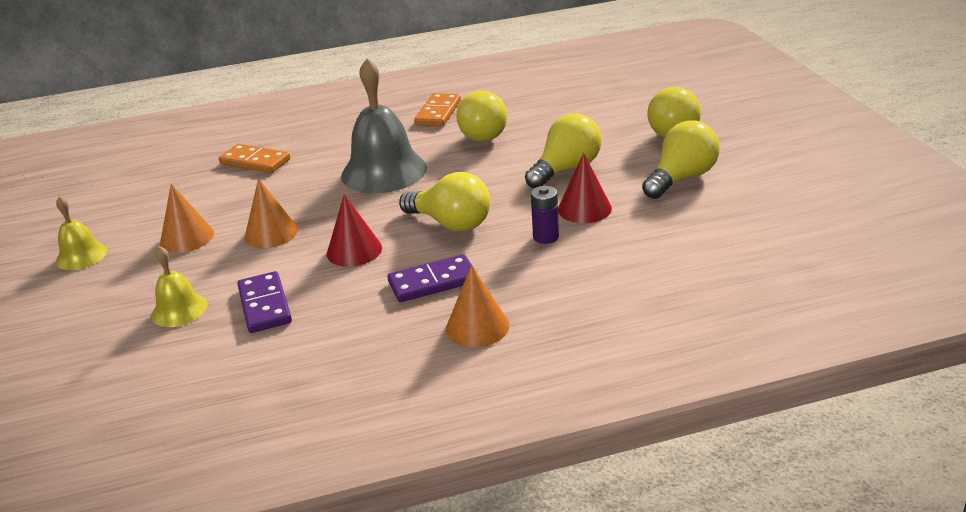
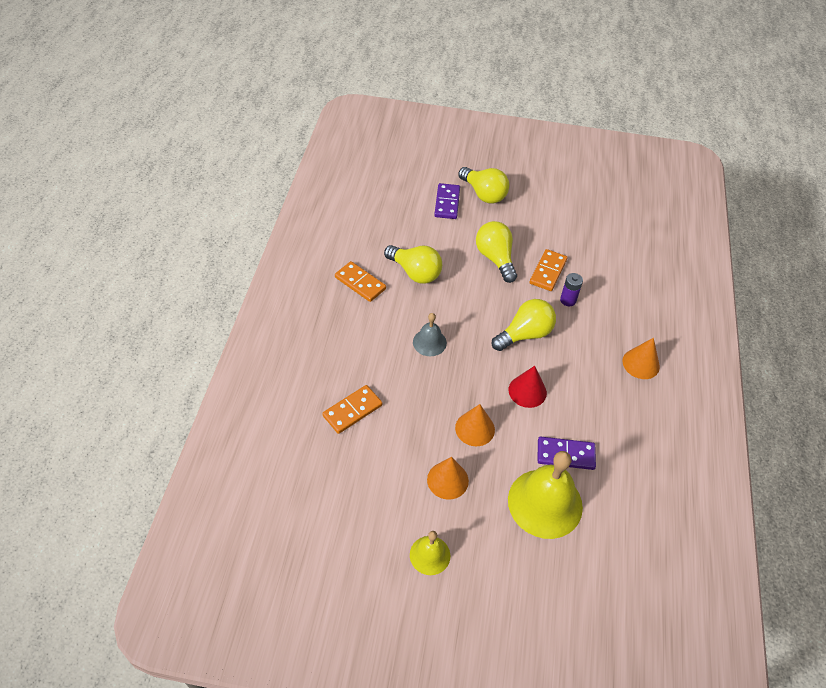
camera: 70 degrees left, 20 degrees up
yellow bell [151,246,208,327] -> yellow bell [508,451,583,539], size x1.92
grey bell [341,58,427,193] -> grey bell [413,313,447,356], size x0.52
purple domino [388,254,476,302] -> purple domino moved to [434,183,460,219]
red cone [558,153,612,223] -> orange domino [530,249,567,291]
yellow light bulb [642,121,720,199] -> none

